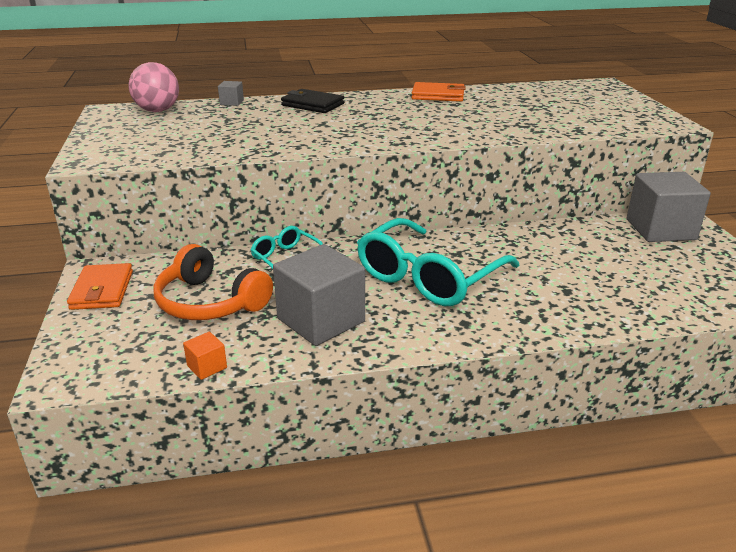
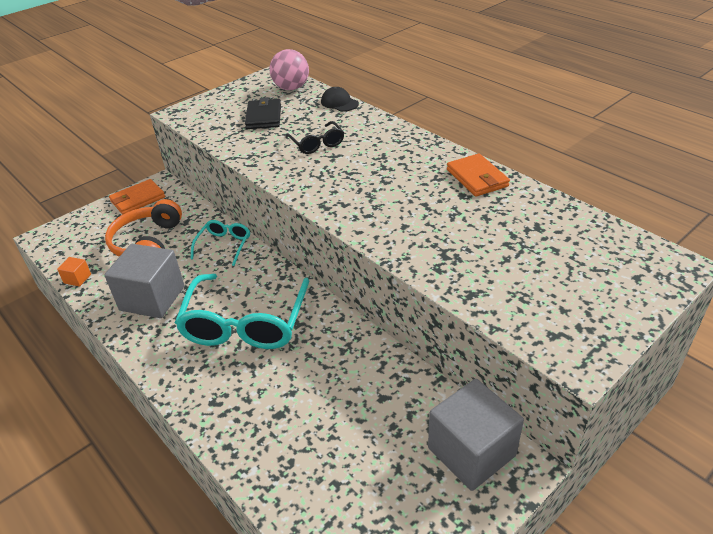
camera: 60 degrees right, 10 degrees up
grey cube [218,81,244,106] -> black cap [321,87,359,112]
black wallet [281,89,344,113] -> black wallet moved to [245,98,281,129]
turquoise glasses [357,218,519,306] -> turquoise glasses turned 90 degrees counterclockwise [175,274,309,349]
none -> black glasses [285,121,344,154]

